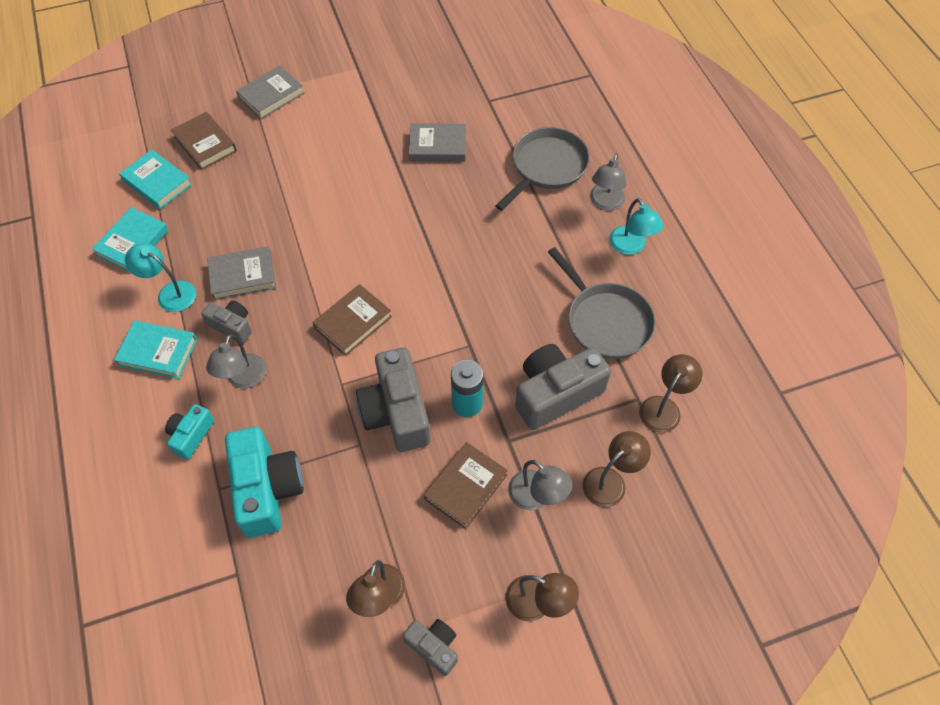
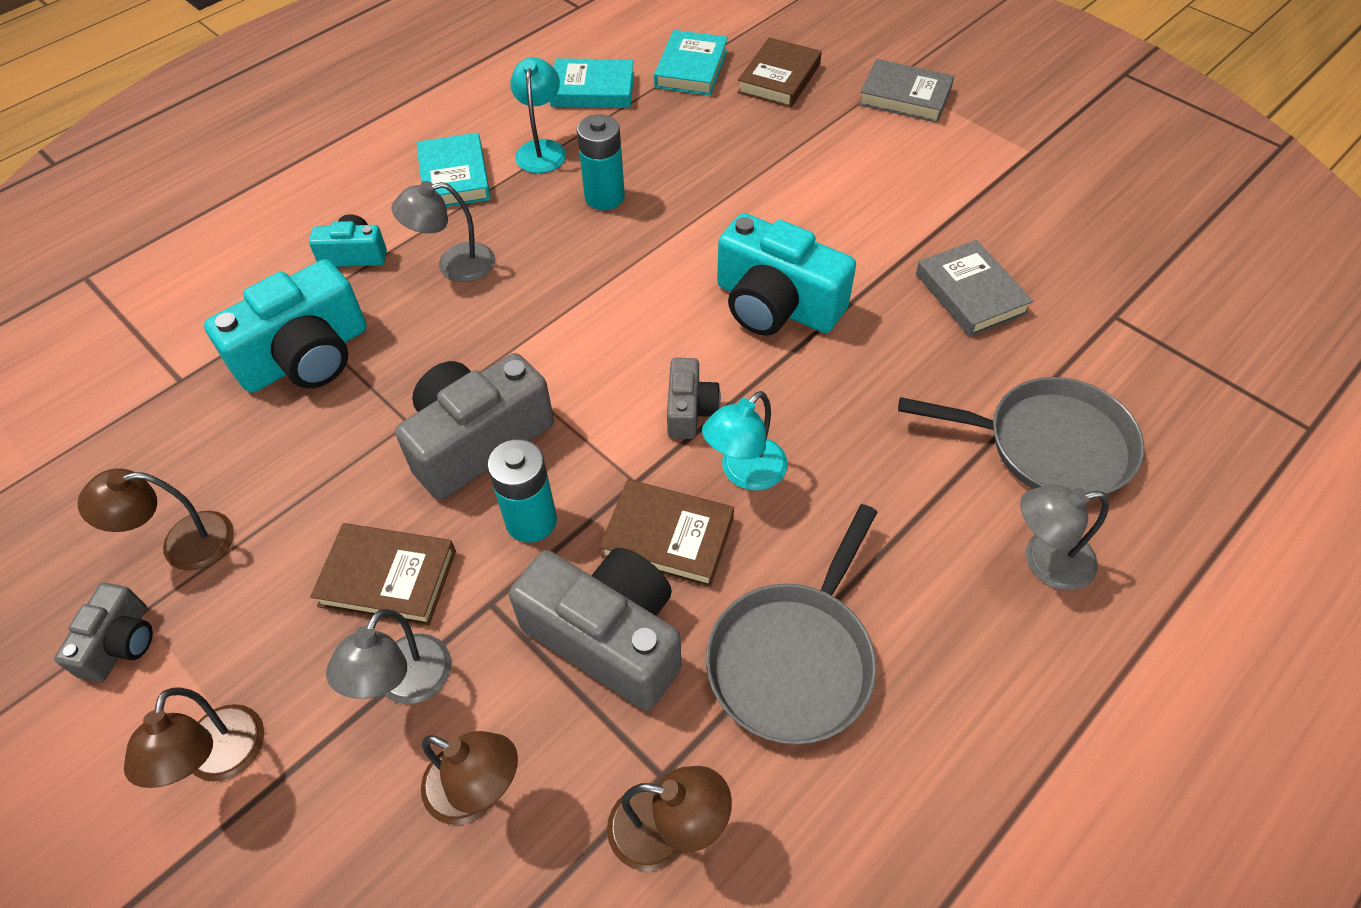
camera: 65 degrees right, 5 degrees down
grey camera [201,300,252,343] -> grey camera moved to [667,358,721,439]
grey book [207,246,276,300] -> turquoise battery [577,114,625,210]
brown book [313,284,392,356] -> brown book moved to [599,479,734,588]
turquoise lamp [609,198,663,255] -> turquoise lamp moved to [702,391,788,491]
none -> turquoise camera [717,213,856,336]

